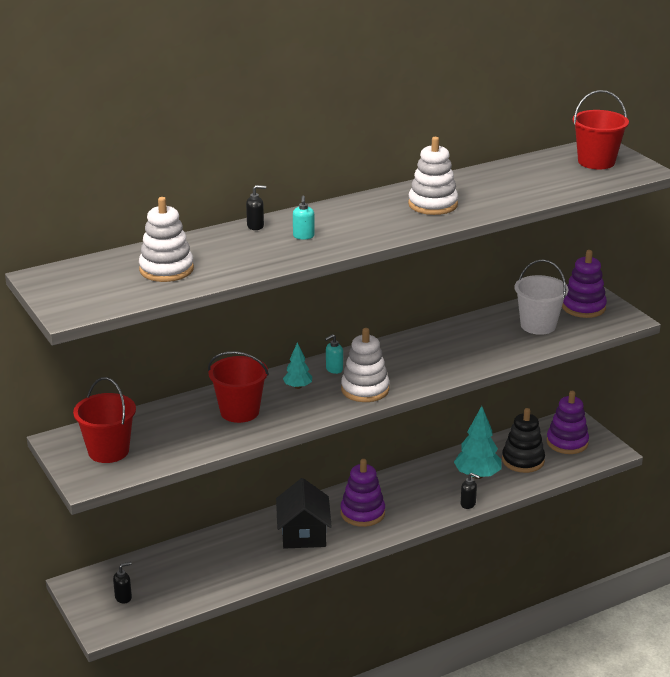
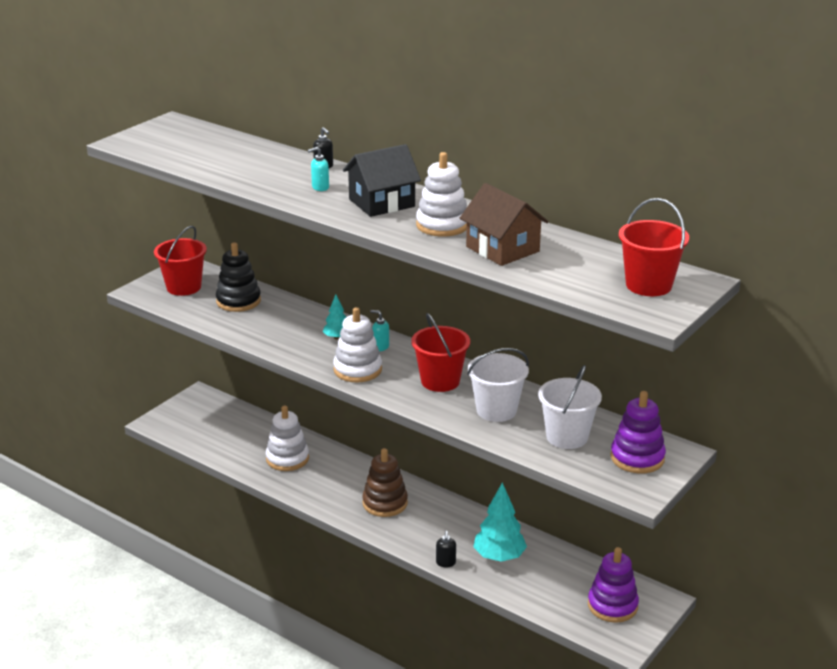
camera: 65 degrees right, 0 degrees up
black soap dispenser [113,562,132,604] -> none
white stacking toy [139,197,194,282] -> white stacking toy moved to [266,405,309,471]
red bucket [208,351,269,423] -> red bucket moved to [411,313,470,392]
black house [276,478,332,549] -> black house moved to [343,144,421,217]
purple stacking toy [340,459,385,527] -> brown stacking toy [362,448,408,517]
black stacking toy [502,408,545,473] -> black stacking toy moved to [216,242,261,312]
none -> brown house [460,183,548,266]
none -> white bucket [467,348,529,422]

